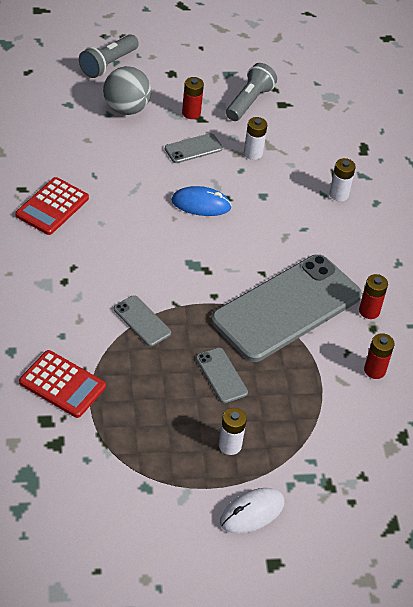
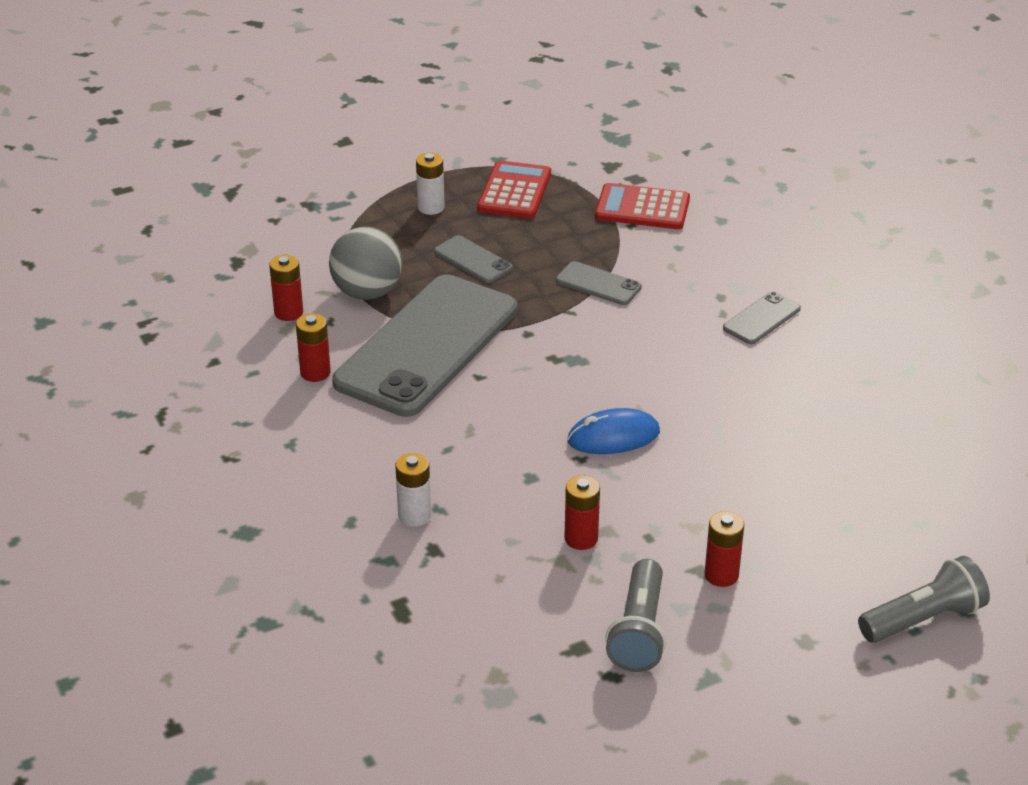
camera: 165 degrees right, 10 degrees down
red calculator [15,177,89,235] -> red calculator moved to [477,160,551,218]
grey flashlight [79,34,139,78] -> grey flashlight turned 45 degrees clockwise [858,556,990,643]
grey ball [103,66,151,115] -> grey ball moved to [329,227,402,300]
grey phone [165,133,223,163] -> grey phone moved to [723,291,801,344]
white mouse [220,488,285,534] -> none
white battery [244,117,267,160] -> red battery [565,476,600,550]

